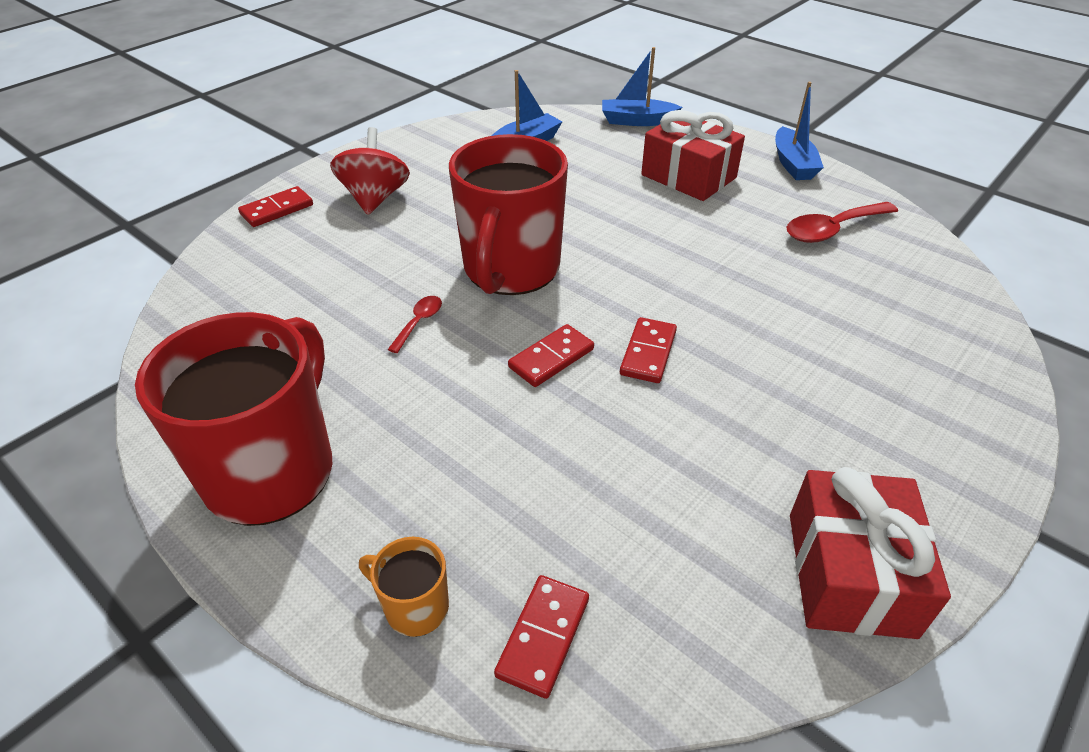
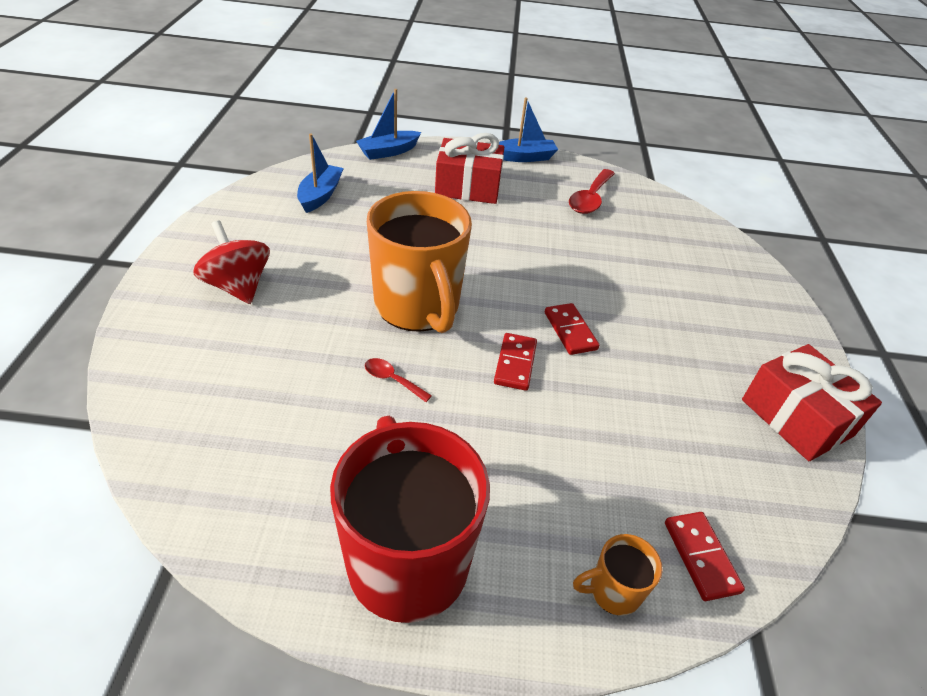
camera: 40 degrees left, 0 degrees up
red domino [238,186,313,227] -> none
red spoon [387,296,442,353] -> red spoon turned 45 degrees counterclockwise [365,358,432,402]
red mug [449,134,568,295] -> orange mug [367,191,472,333]
blue boat [775,82,824,180] -> blue boat turned 60 degrees counterclockwise [499,97,558,162]

